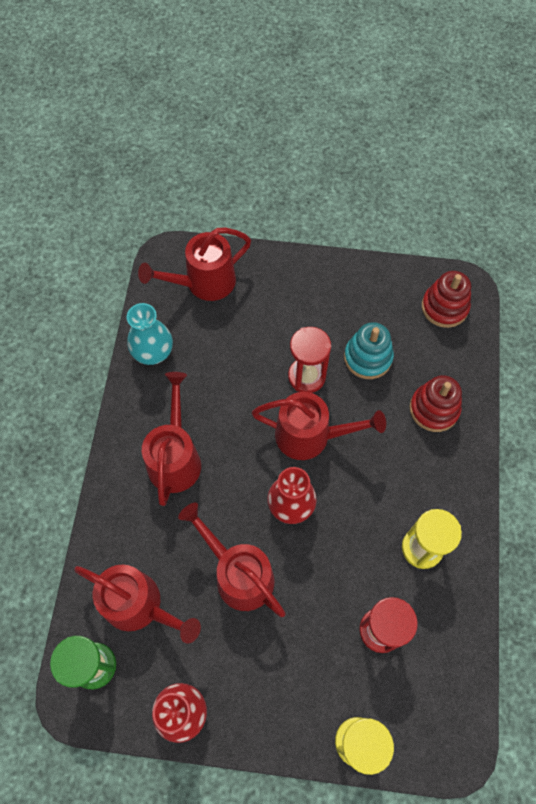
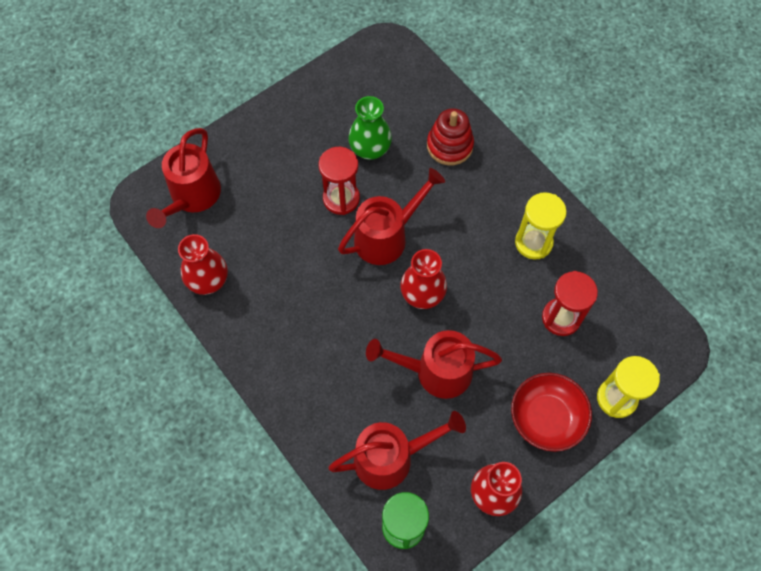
camera: 45 degrees left, 0 degrees up
turquoise vase [127,303,173,365] -> red vase [178,234,228,295]
red watering can [142,372,201,506] -> none
turquoise stacking toy [344,322,394,379] -> green vase [348,96,392,160]
red stacking toy [422,271,471,328] -> none
none -> red bowl [511,373,592,452]

